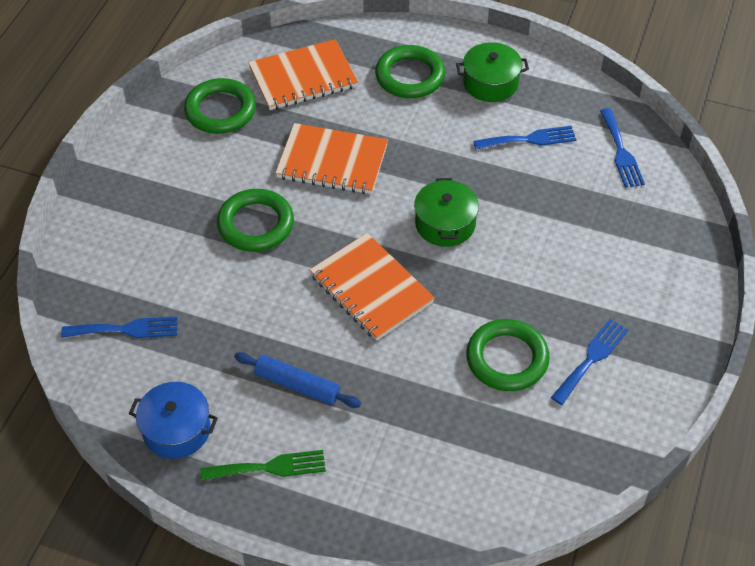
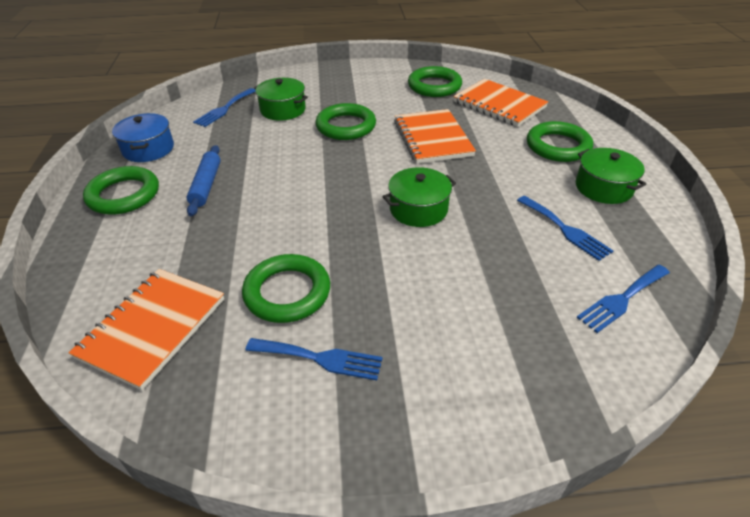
camera: 65 degrees right, 10 degrees down
blue fork [61,317,178,338] -> blue fork turned 60 degrees clockwise [193,88,256,127]
green fork [201,450,326,481] -> green ring [83,166,159,215]
orange notebook [310,233,435,341] -> orange notebook moved to [69,269,224,390]
none -> green pot [254,78,308,121]

